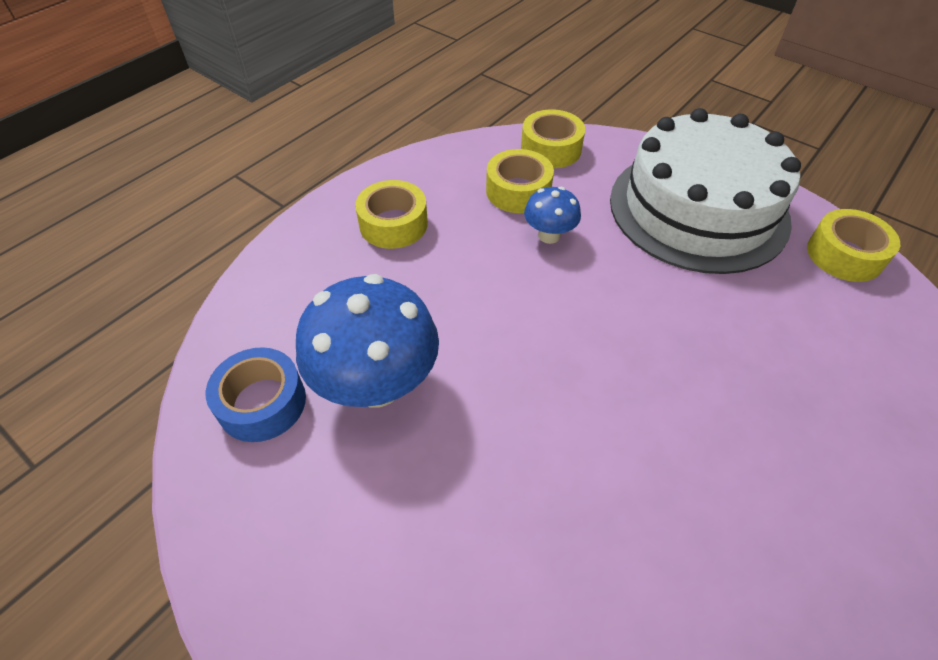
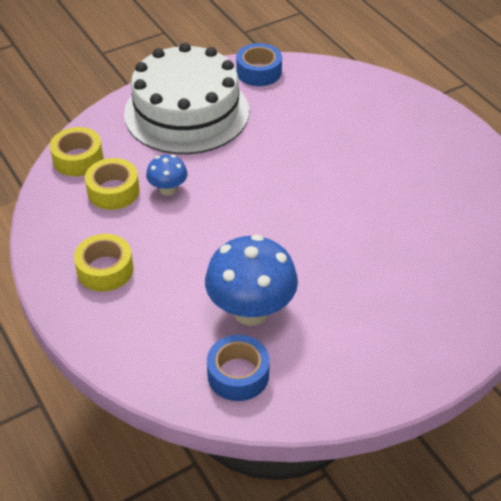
camera: 70 degrees left, 5 degrees down
yellow tape [807,209,900,282] -> blue tape [236,43,282,86]

